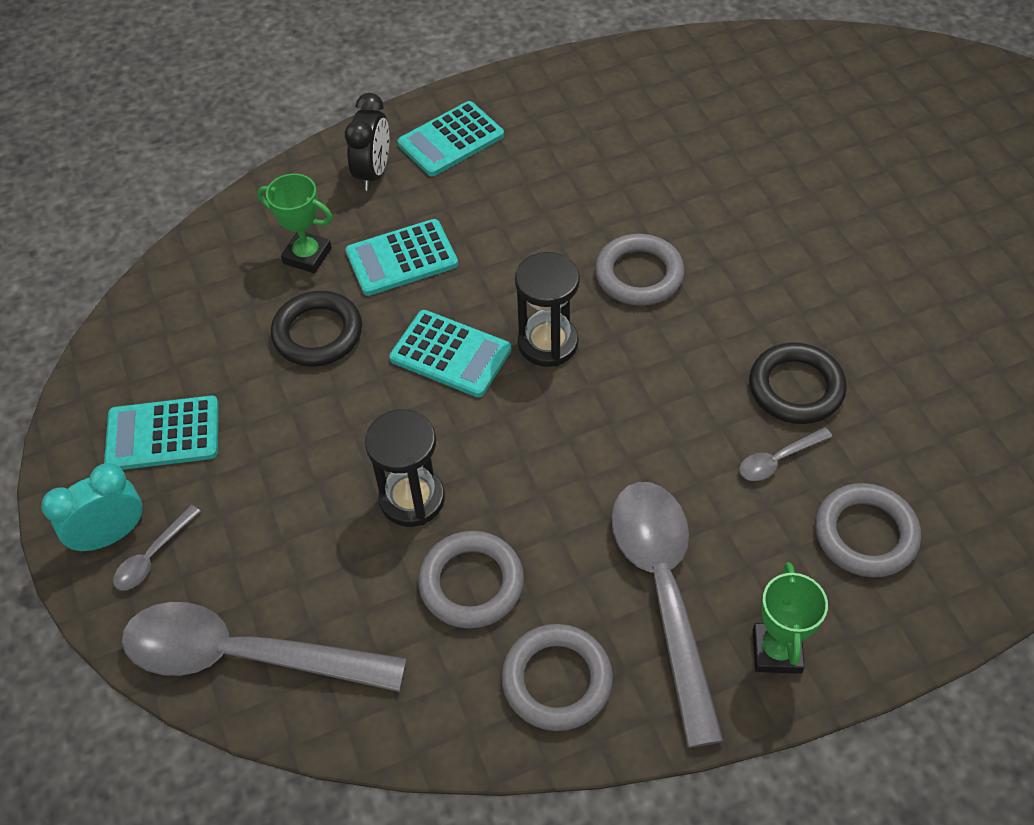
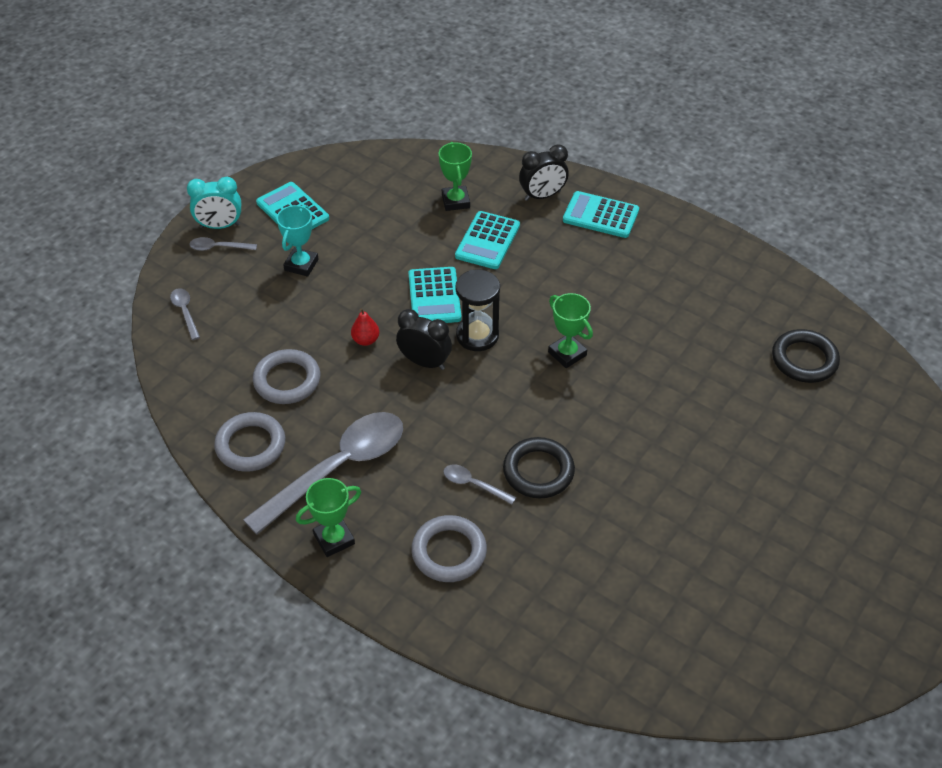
camera: 55 degrees right, 5 degrees down
turquoise clock [41,463,142,553] -> turquoise clock turned 150 degrees clockwise [187,177,241,229]
grey spoon [121,602,407,692] -> grey spoon [170,288,200,340], size x0.42
black ring [271,291,362,366] -> black ring moved to [772,329,840,383]
turquoise calculator [346,219,458,296] -> turquoise calculator turned 105 degrees counterclockwise [455,211,520,269]
black hourglass [365,409,445,527] -> none
grey ring [595,234,685,306] -> green trophy [548,293,593,368]
none -> turquoise trophy [277,205,318,277]
none -> red pear [351,308,379,346]
none -> black clock [396,309,452,370]

